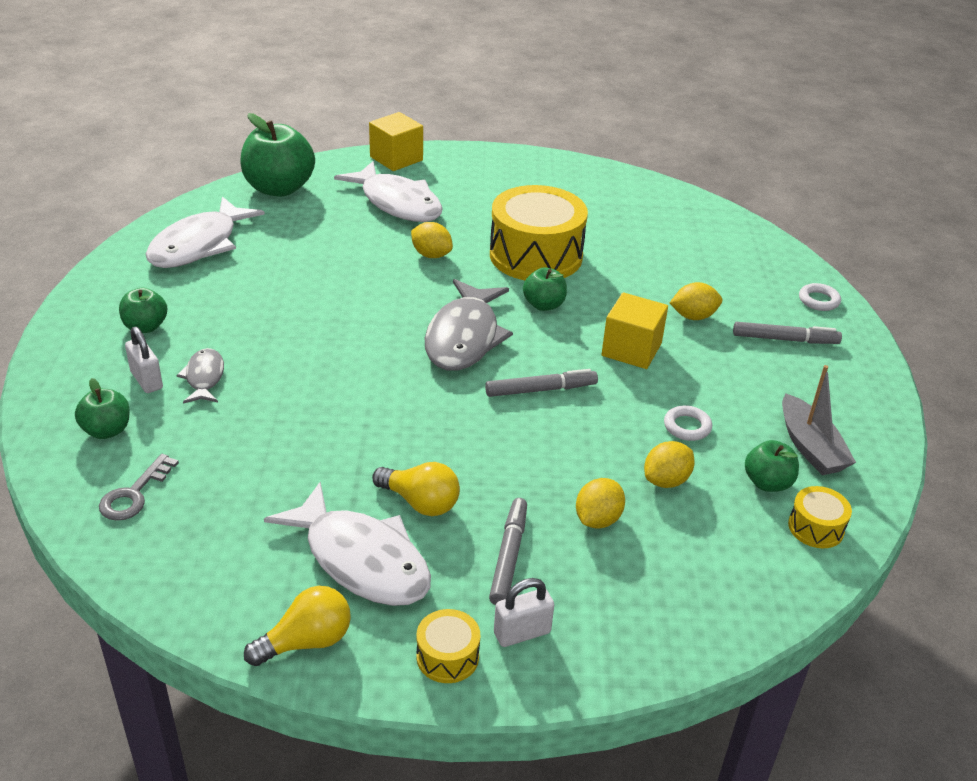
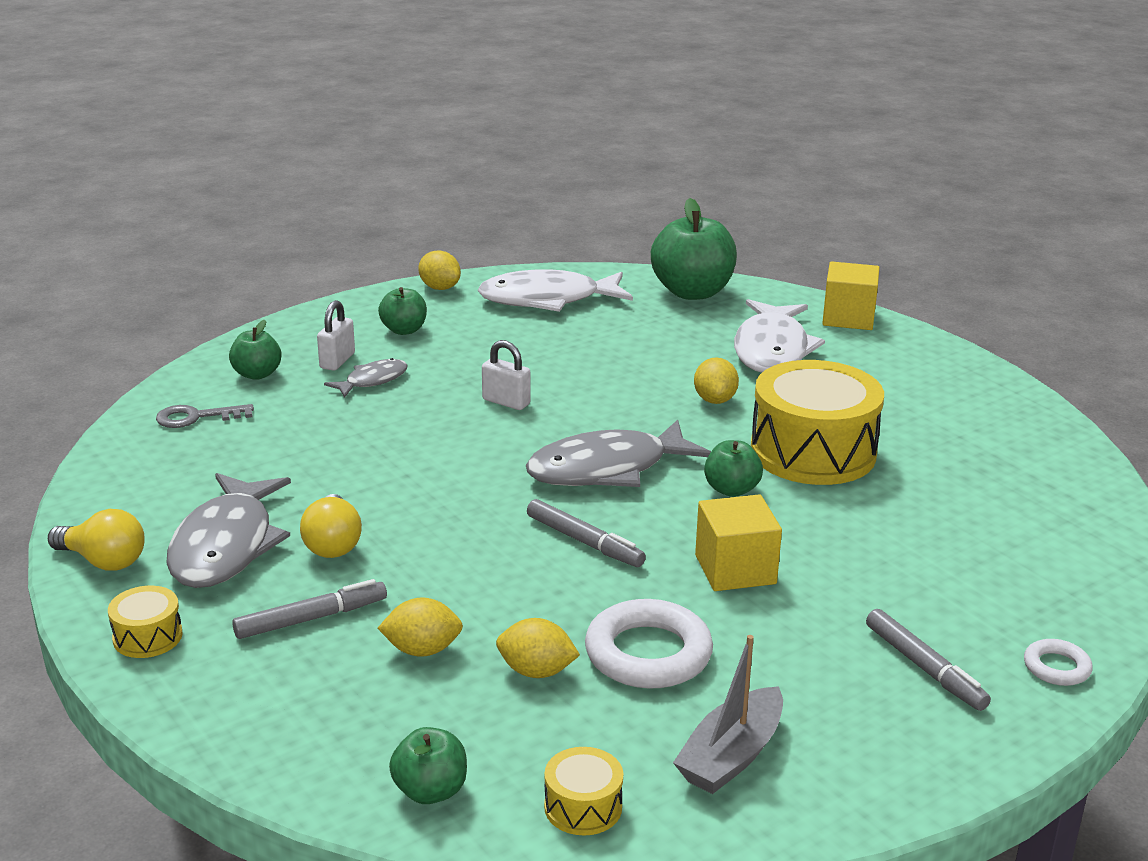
camera: 55 degrees right, 10 degrees down
white fish [264,482,431,606] -> grey fish [166,473,291,588]
white padlock [494,578,554,647] -> white padlock moved to [482,340,531,410]
white ring [664,405,712,441] -> white ring [585,599,713,689], size x1.94
yellow lemon [670,282,722,320] -> yellow lemon moved to [418,250,461,290]
green apple [745,440,799,492] -> green apple moved to [389,727,467,804]

